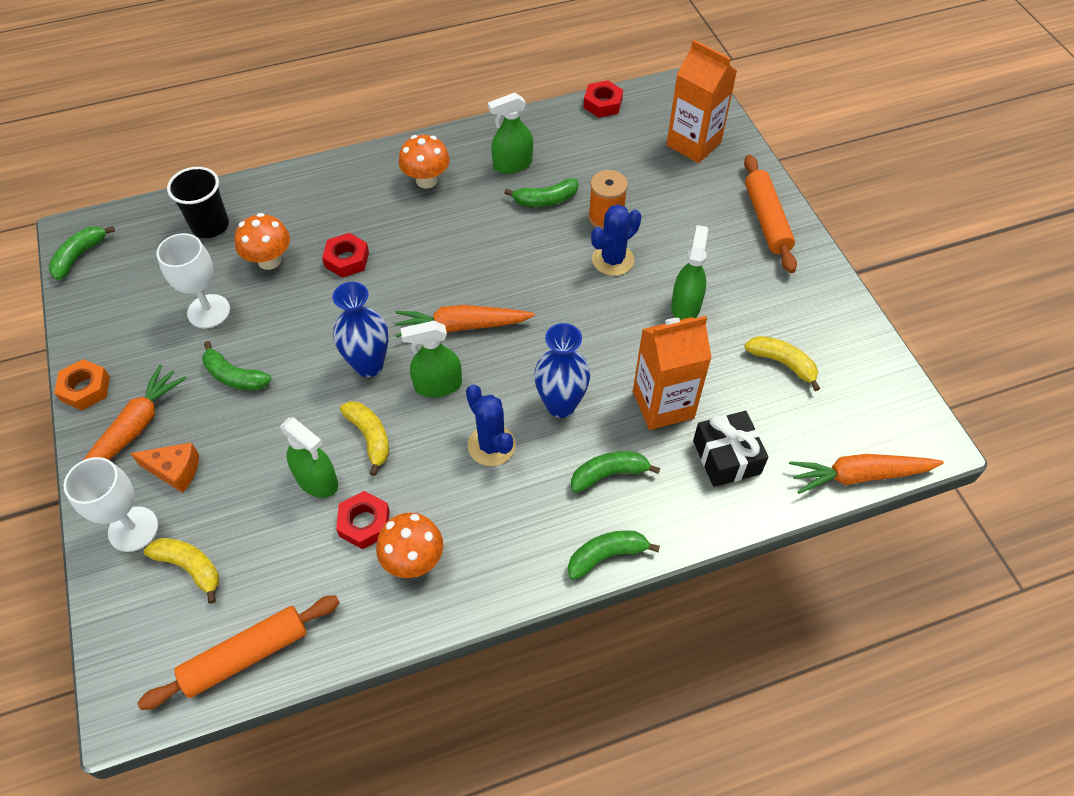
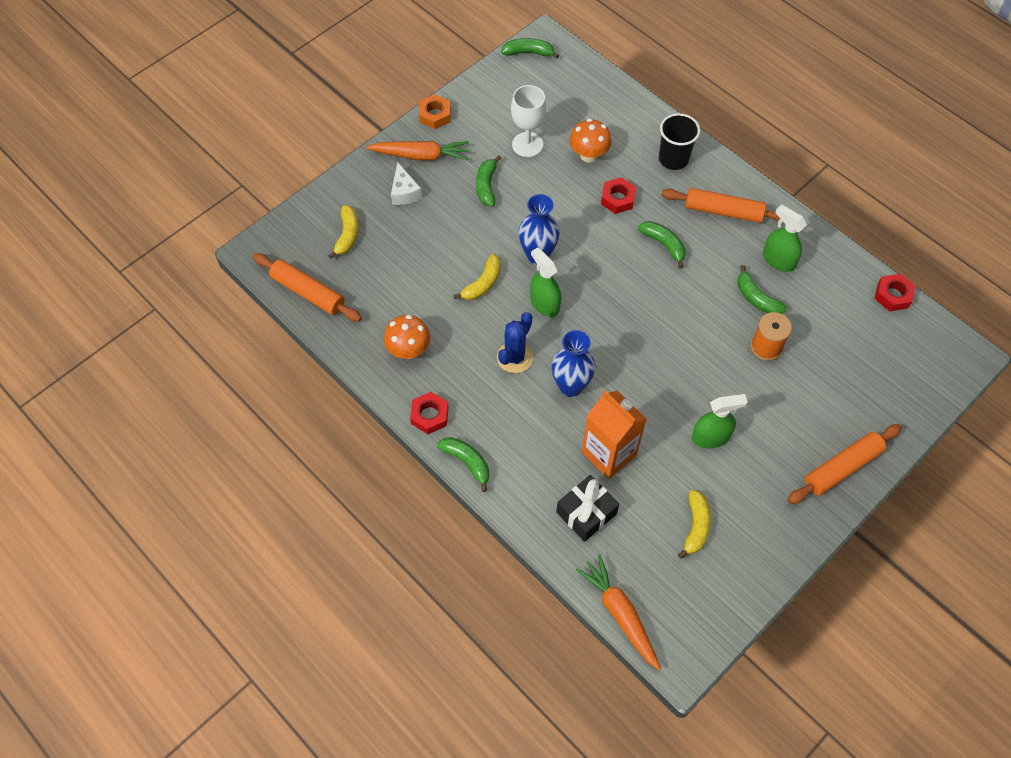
camera: 65 degrees right, 5 degrees up
white goblet [64,457,158,552] -> none
orange cheese [130,442,199,493] -> white cheese [391,162,422,205]
black cup [167,167,229,238] -> black cup moved to [659,113,700,170]
green spray bottle [280,418,338,498] -> none
red nut [336,491,390,549] -> red nut moved to [410,392,449,434]
orange carrot [395,305,535,338] -> none
orange mushroom [399,135,450,189] -> orange rolling pin [661,188,780,223]
green banana [571,451,660,493] -> green banana moved to [638,221,686,269]
blue cactus [591,204,641,276] -> none
orange carton [666,40,737,163] -> none

